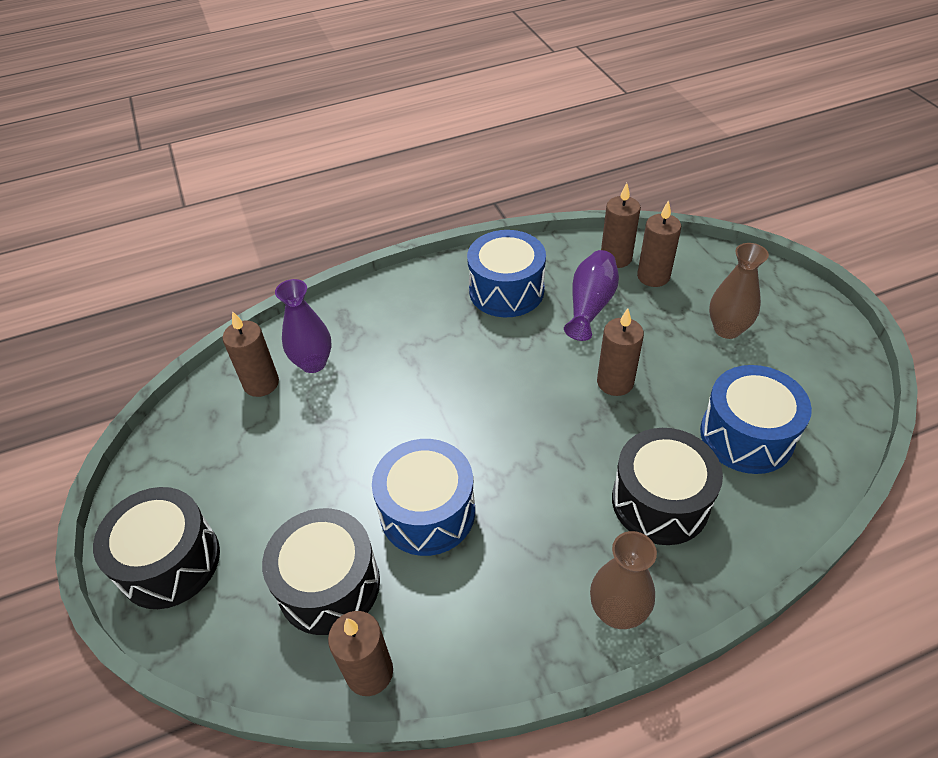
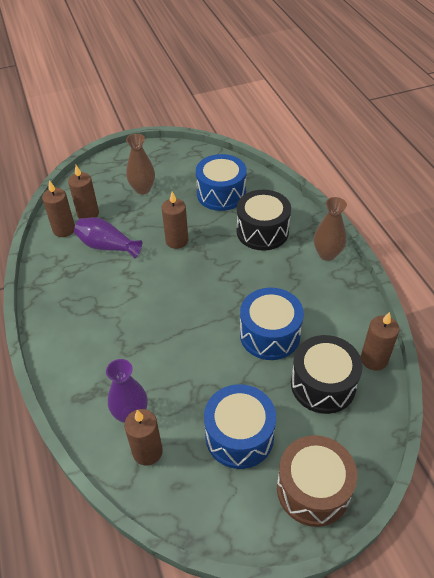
camera: 90 degrees left, 0 degrees up
black drum [93,487,220,609] -> brown drum [277,435,357,527]
blue drum [467,230,546,317] -> blue drum moved to [204,384,276,469]

